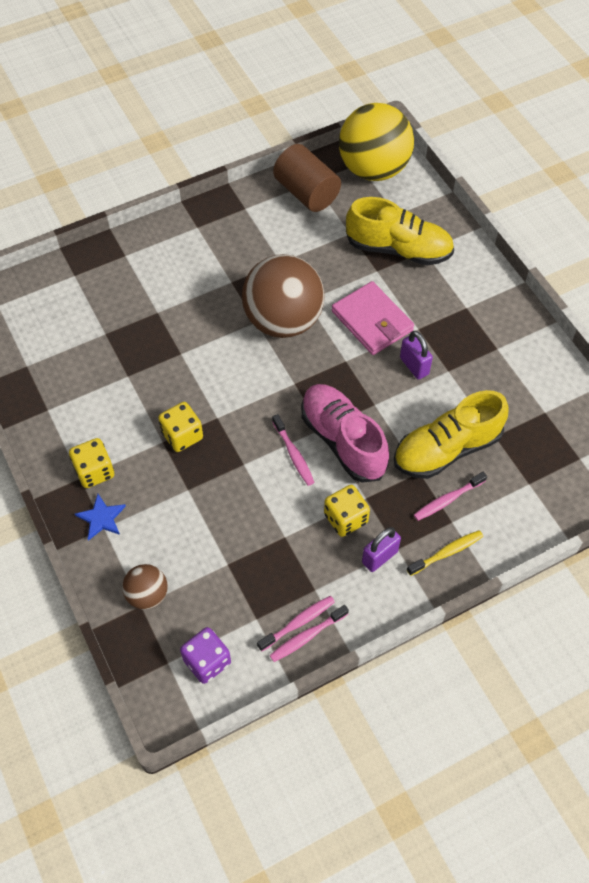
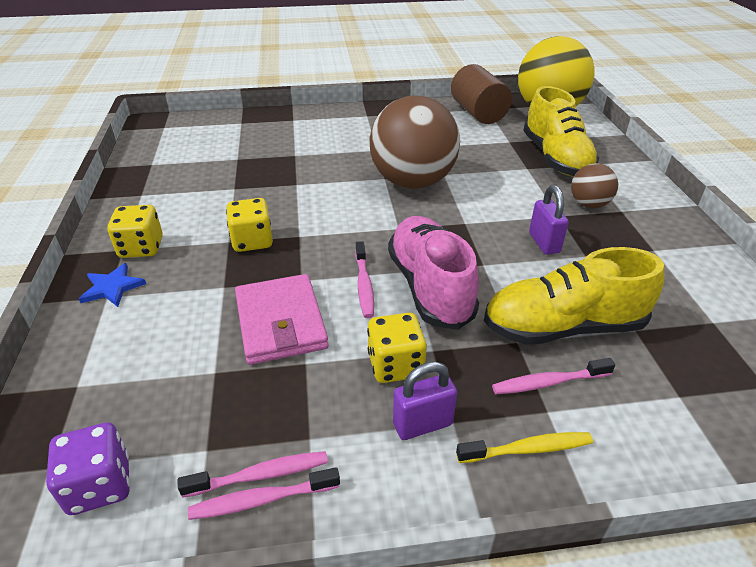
camera: 20 degrees right, 20 degrees down
brown ball [122,564,168,610] -> brown ball moved to [571,163,618,208]
pink wallet [332,281,414,355] -> pink wallet moved to [235,274,329,365]
yellow shoe [346,197,454,265] -> yellow shoe turned 45 degrees clockwise [523,86,599,176]

